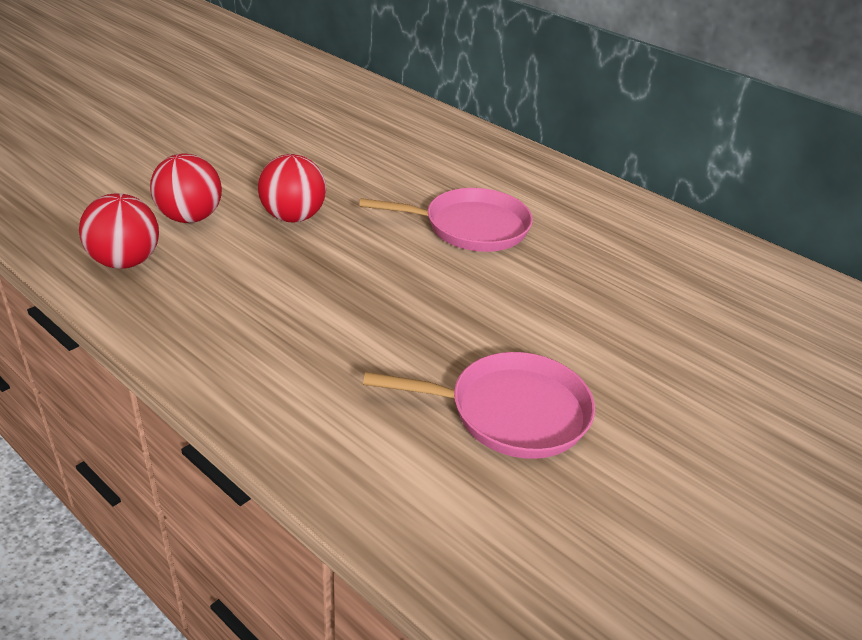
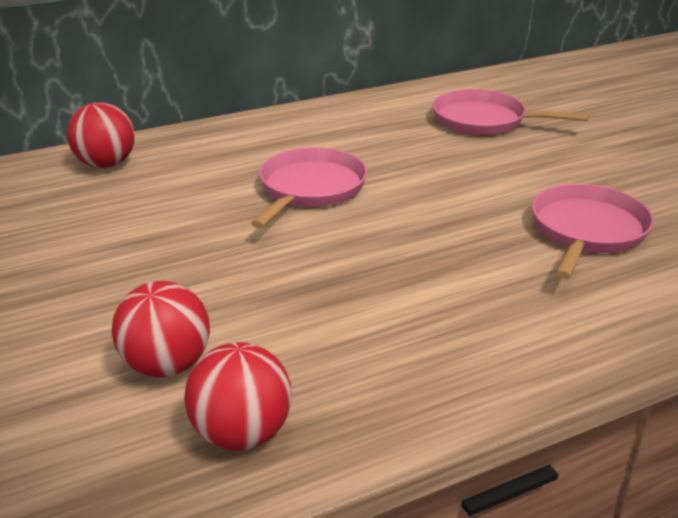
camera: 65 degrees left, 5 degrees down
red ball [258,154,326,222] -> red ball moved to [67,102,135,168]
none -> pink pan [432,89,589,135]

